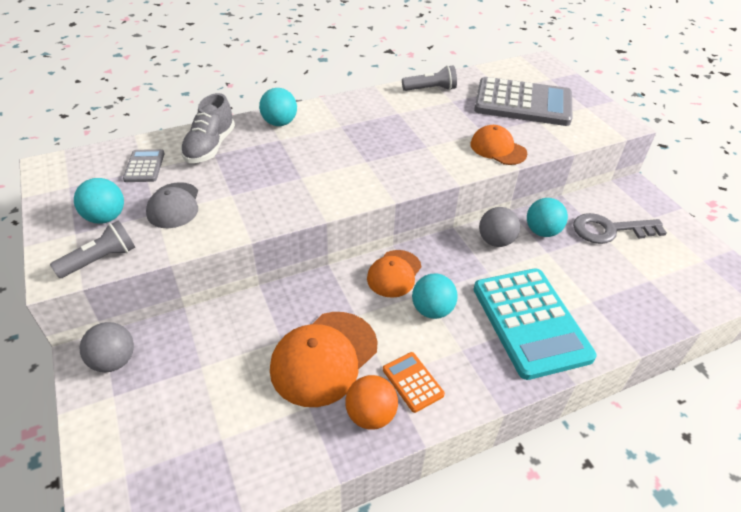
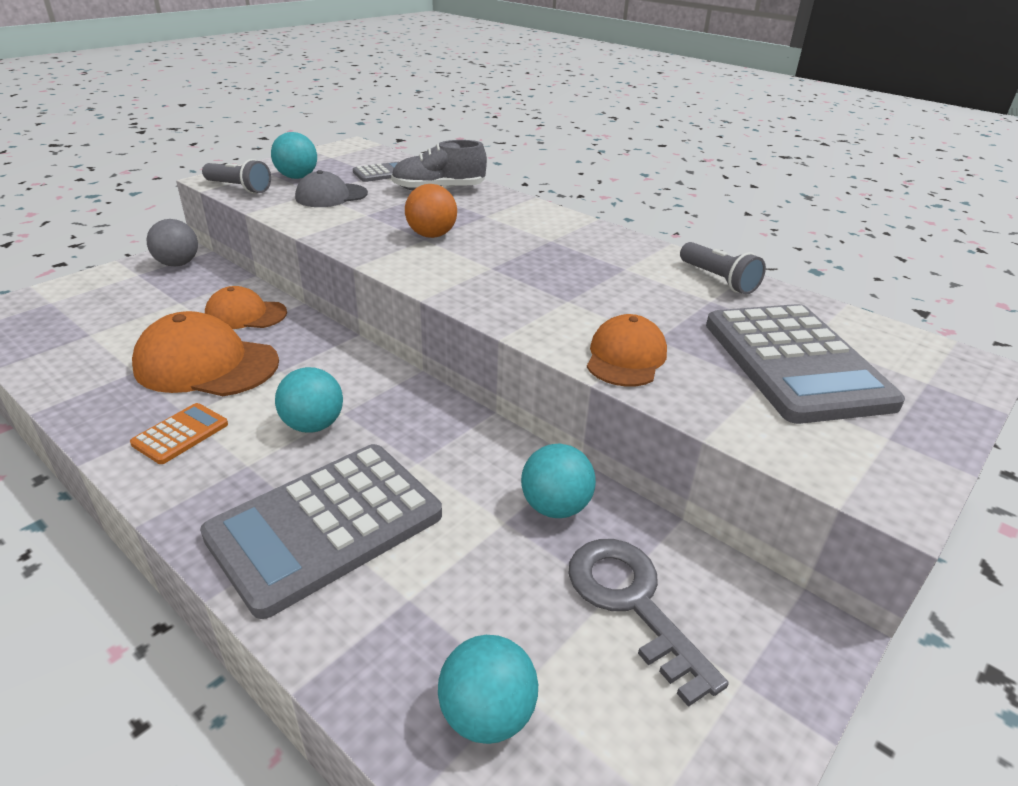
camera: 65 degrees right, 10 degrees down
turquoise ball [259,88,297,126] -> turquoise ball moved to [438,635,538,744]
orange ball [345,375,398,430] -> orange ball moved to [405,184,457,238]
orange cap [367,250,421,298] -> orange cap moved to [205,286,287,329]
turquoise calculator [473,268,597,380] -> grey calculator [200,444,442,619]
grey ball [479,207,520,247] -> none

